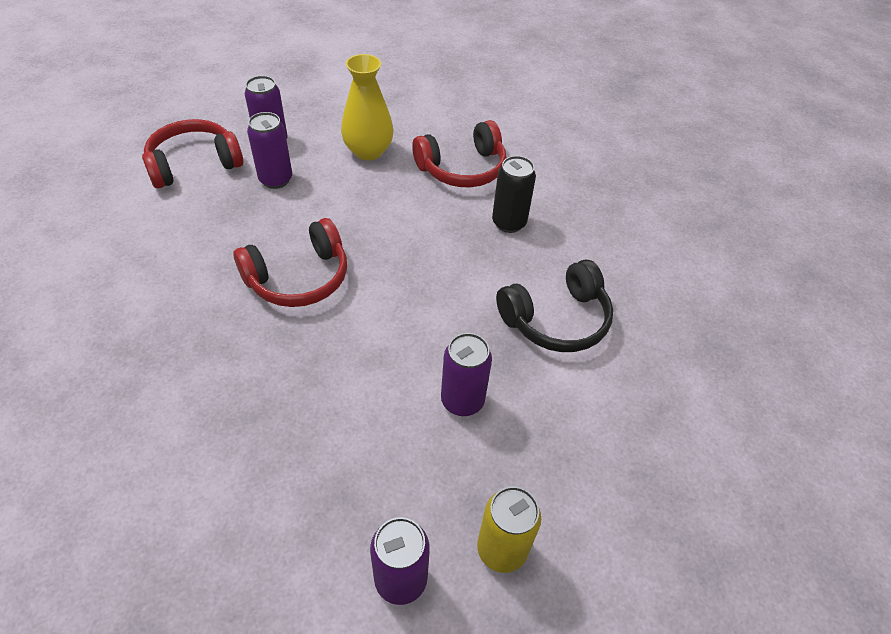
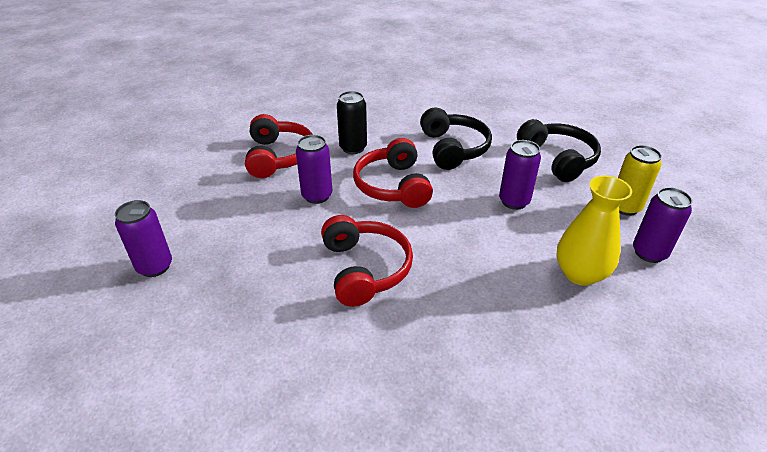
camera: 70 degrees left, 10 degrees down
red headphones [142,119,243,189] -> red headphones moved to [353,138,433,208]
purple can [247,112,292,189] -> purple can moved to [296,135,332,204]
yellow vase [341,54,393,160] -> yellow vase moved to [556,175,632,286]
none -> black headphones [517,119,601,182]

